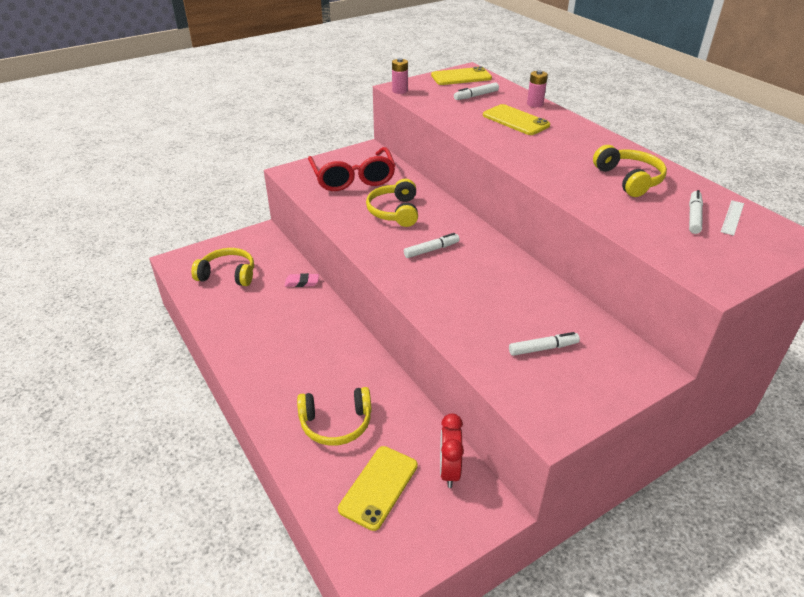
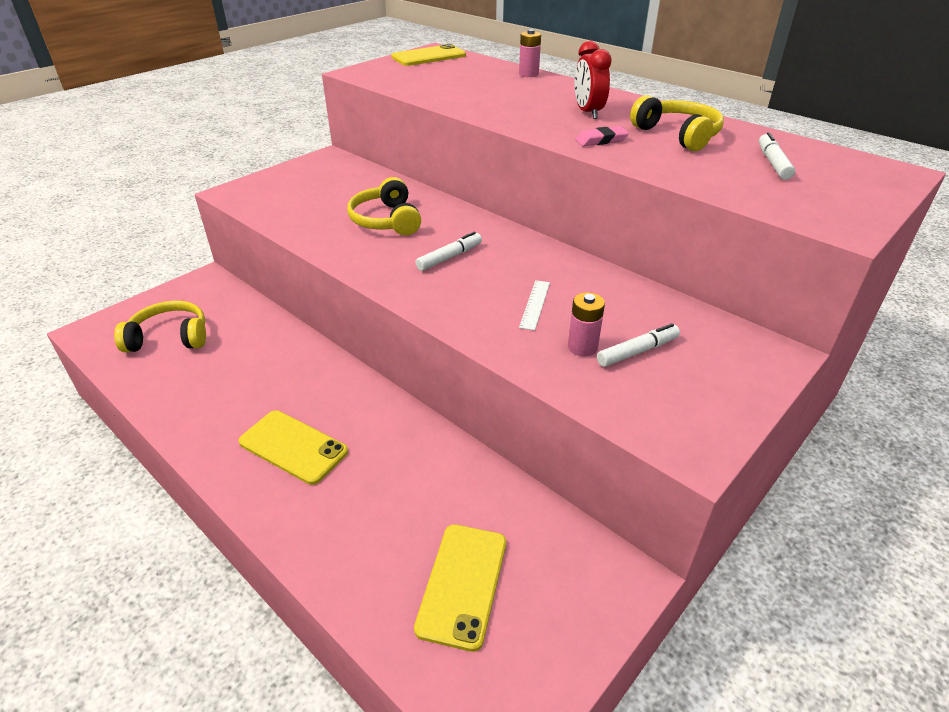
camera: 15 degrees left, 0 degrees up
pink eraser [285,273,319,287] -> pink eraser moved to [575,126,629,146]
yellow headphones [297,387,372,446] -> none
red glasses [308,147,396,191] -> none
pink battery [392,58,408,94] -> pink battery moved to [568,292,605,357]
red clock [440,414,464,488] -> red clock moved to [574,41,612,119]
white marker [454,82,499,100] -> none
yellow phone [483,104,550,135] -> yellow phone moved to [238,410,348,485]
white ruler [721,200,744,236] -> white ruler moved to [519,280,550,331]

